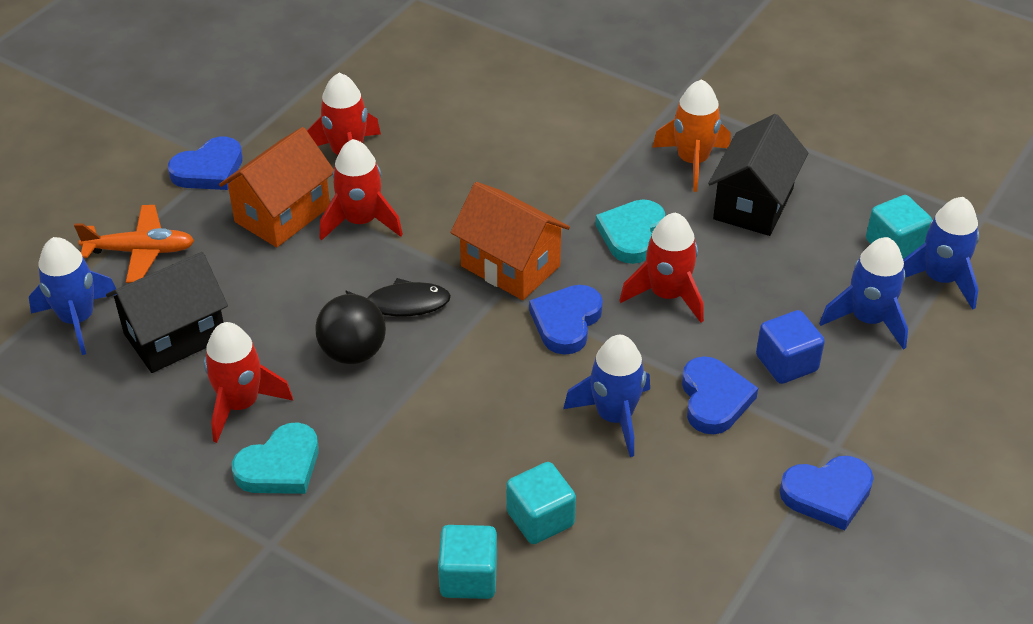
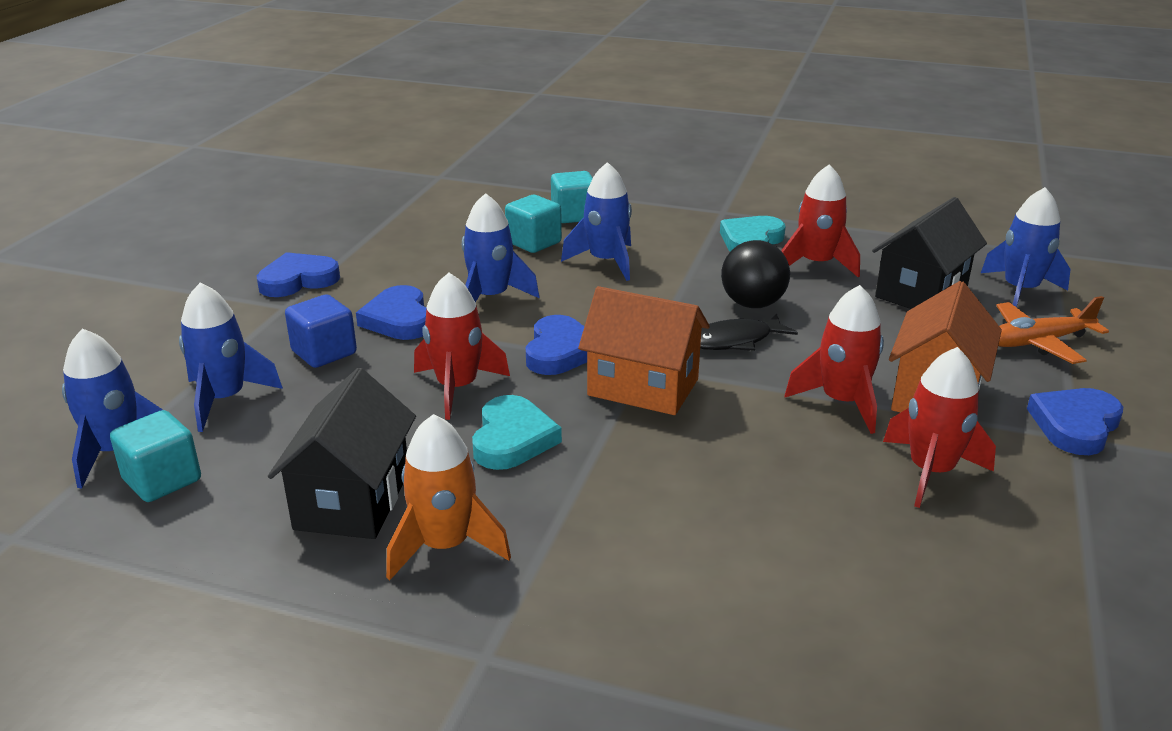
camera: 165 degrees right, 15 degrees down
none -> blue rocket [561,162,632,281]

